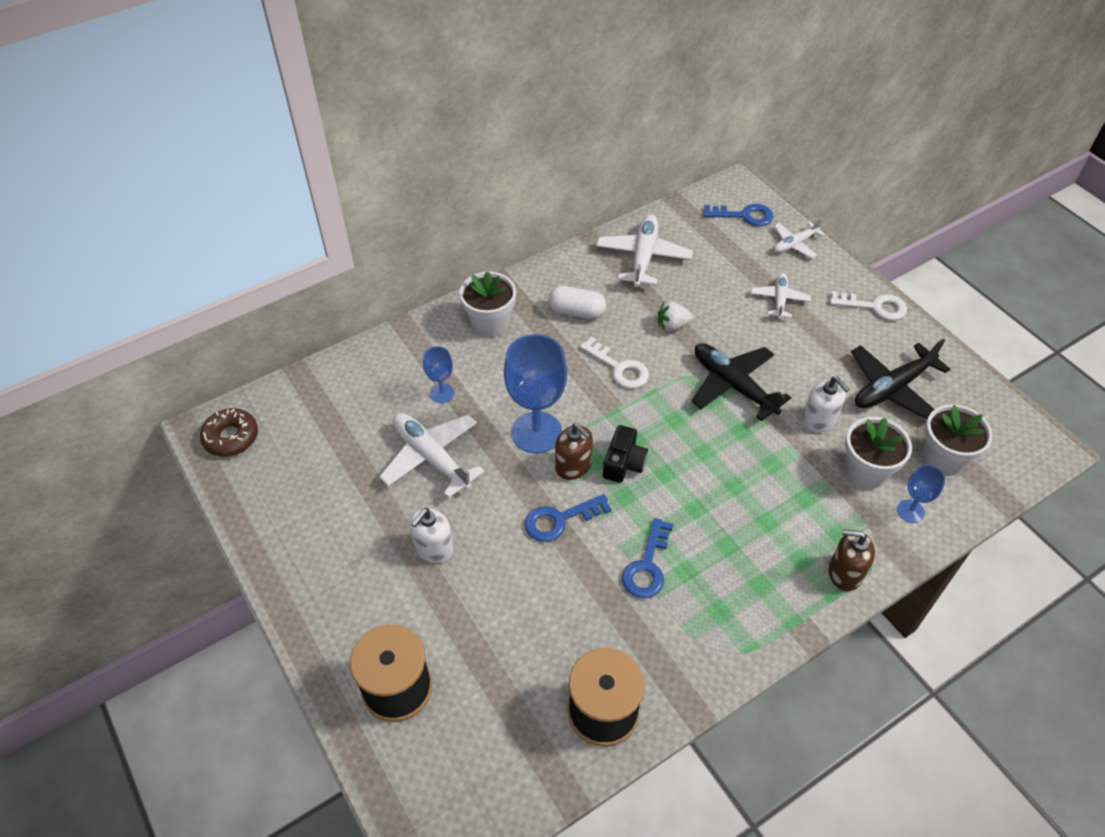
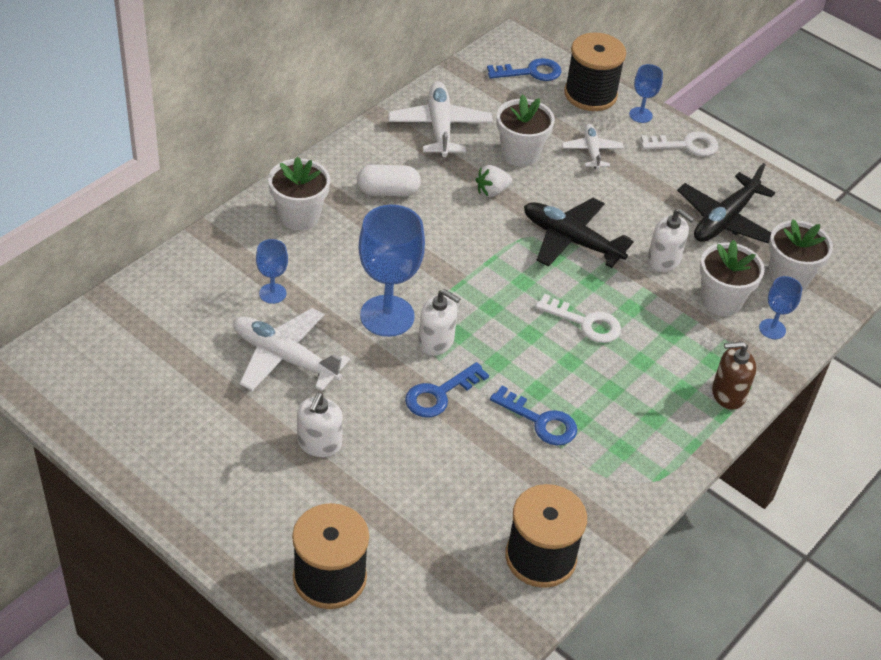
camera: 20 degrees left, 5 degrees down
brown donut [200,408,258,457] -> none
brown soap dispenser [555,423,593,480] -> white soap dispenser [418,289,460,356]
white key [580,337,649,388] -> white key moved to [535,294,621,343]
black camera [603,425,648,483] -> none
blue key [622,518,673,598] -> blue key turned 60 degrees counterclockwise [490,386,577,446]
white plane [774,218,825,258] -> black spool [564,33,626,111]
none -> white flower pot [496,94,555,167]
none -> blue goblet [629,64,663,123]

